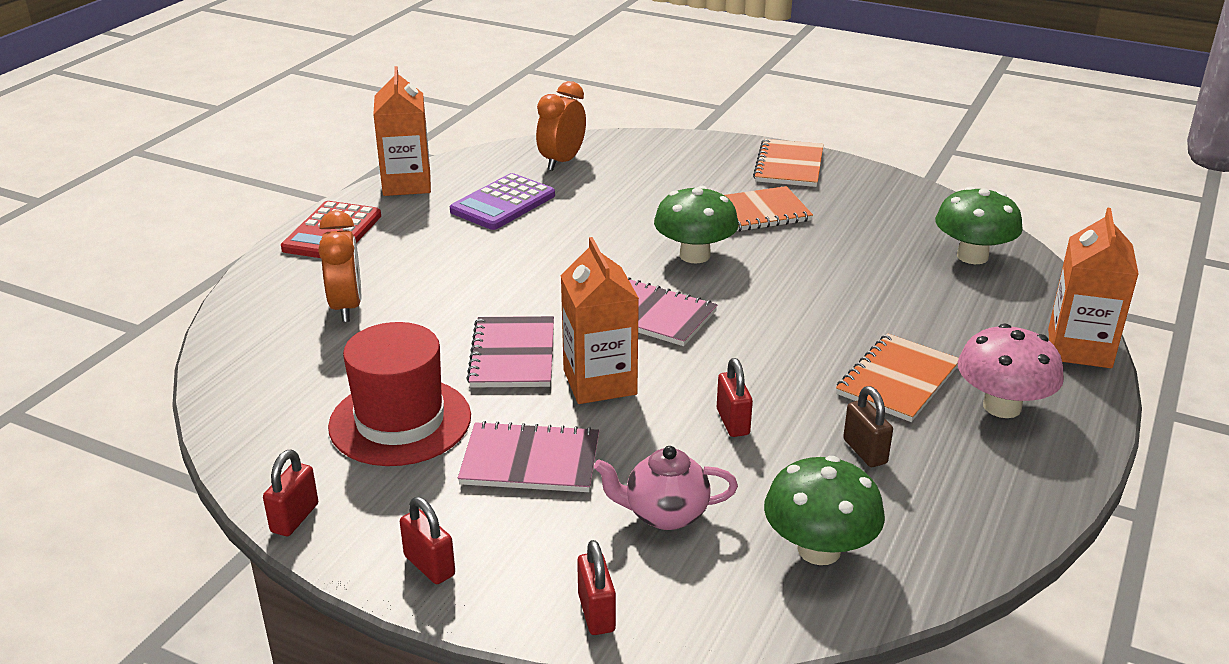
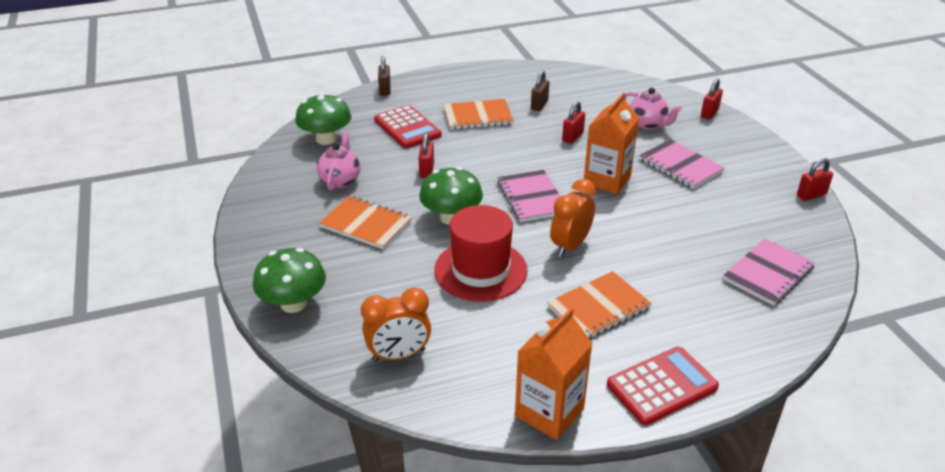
camera: 135 degrees left, 5 degrees up
orange clock [318,210,361,322] -> orange clock moved to [550,179,596,257]
red hat [328,322,471,466] -> red hat moved to [434,205,528,302]
red padlock [400,497,455,584] -> red padlock moved to [419,133,434,178]
purple calculator [450,173,555,230] -> none
pink notebook [466,316,554,388] -> pink notebook moved to [723,238,815,306]
orange notebook [753,139,823,187] -> orange notebook moved to [547,271,652,339]
green mushroom [764,456,885,565] -> green mushroom moved to [253,248,326,313]
pink mushroom [958,323,1064,418] -> none
orange carton [1048,208,1139,368] -> brown padlock [378,56,391,96]
none -> pink teapot [316,132,361,191]
none -> red calculator [374,105,441,148]

